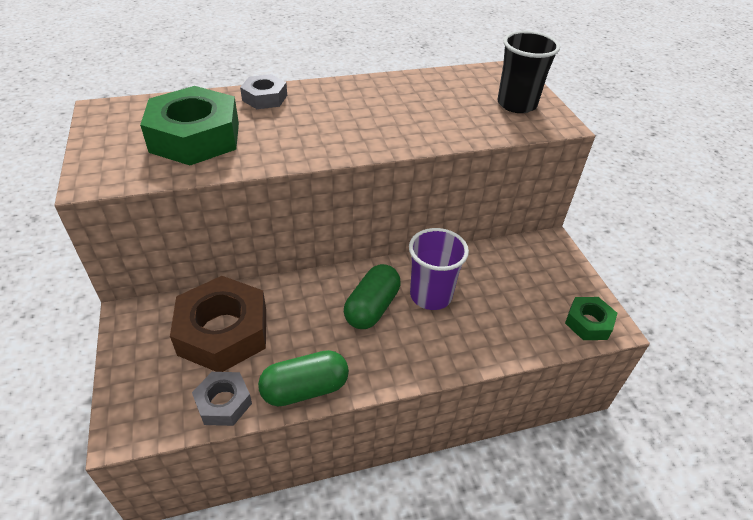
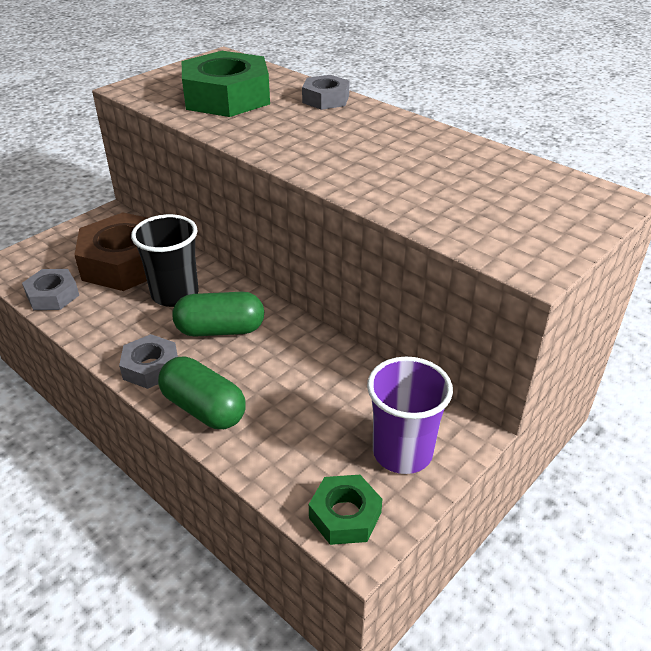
camera: 60 degrees right, 5 degrees down
green capsule [258,350,349,407] -> green capsule moved to [158,356,246,429]
purple cup [409,228,469,310] -> purple cup moved to [367,357,453,474]
black cup [498,31,560,113] -> black cup moved to [131,214,199,307]
none -> grey nut [119,334,178,389]

